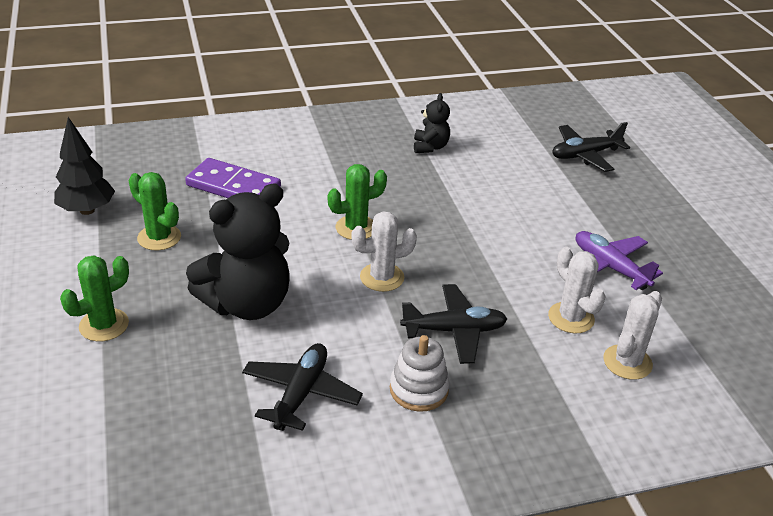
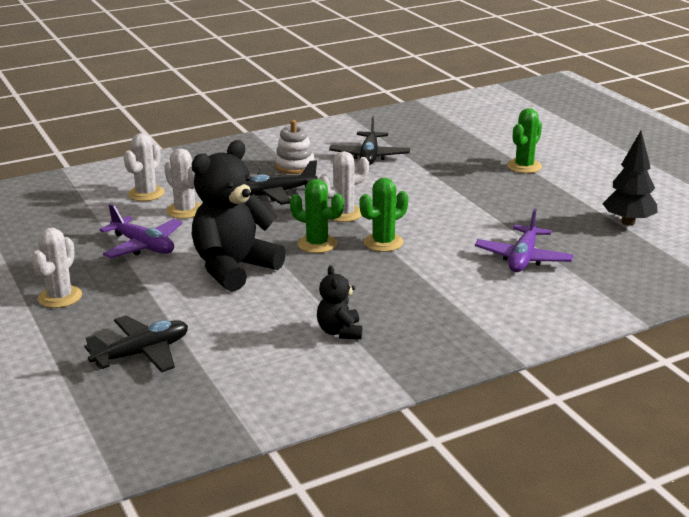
camera: 170 degrees right, 10 degrees down
green cactus [129,172,181,251] -> green cactus moved to [290,179,344,253]
purple domino [185,158,281,198] -> purple plane [475,208,574,272]
black teddy bear [186,183,289,320] -> black teddy bear moved to [192,140,286,292]
none -> white cactus [31,228,82,308]

